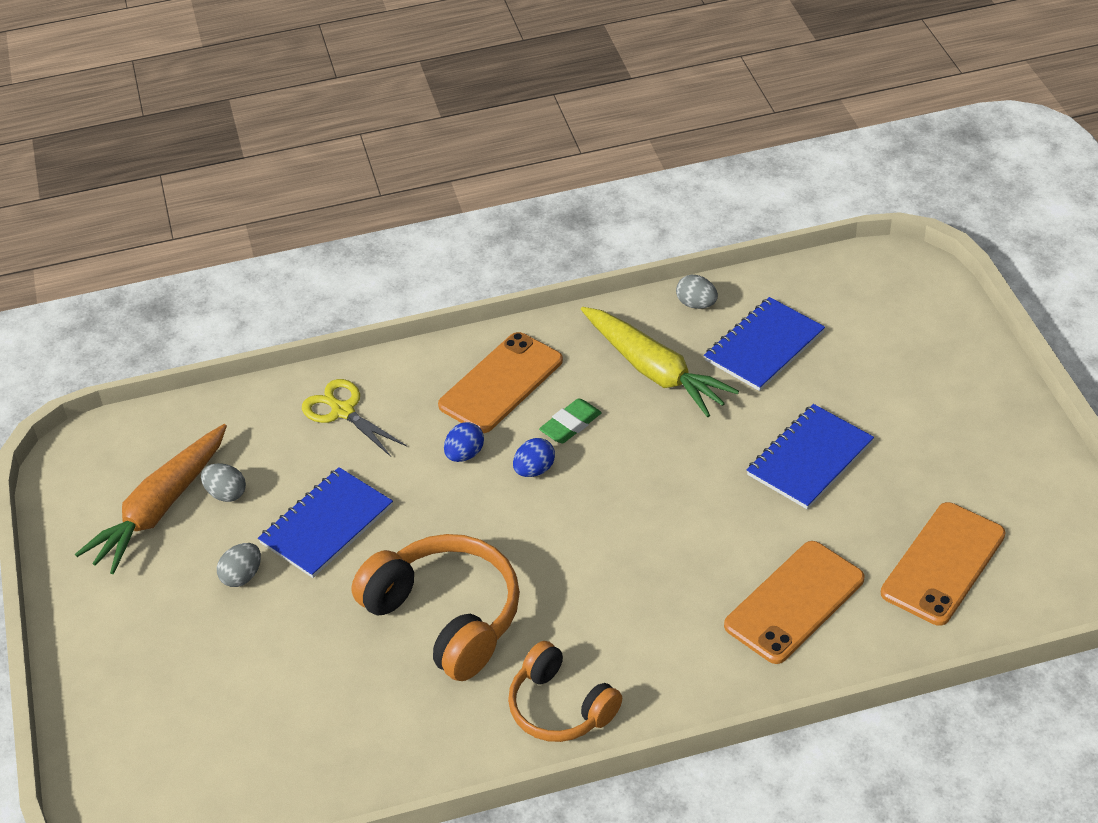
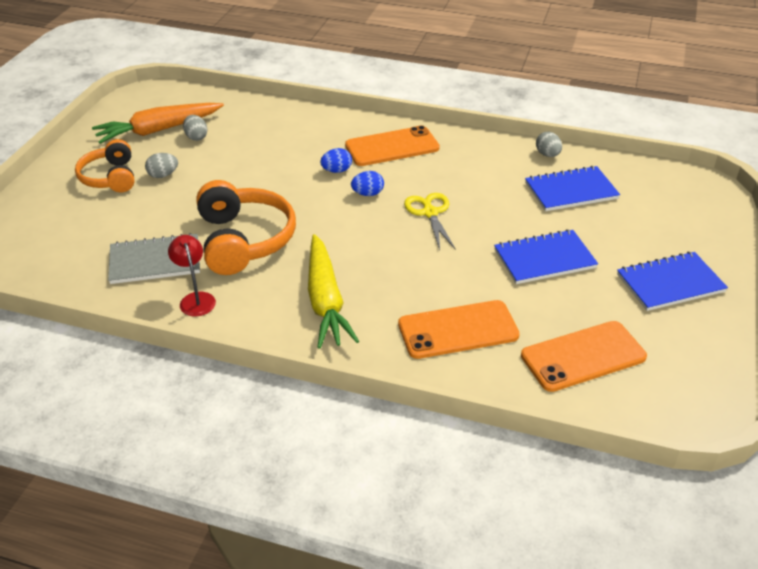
camera: 30 degrees right, 5 degrees down
blue notebook [258,467,393,578] -> blue notebook moved to [617,252,728,311]
yellow scissors [302,379,407,457] -> yellow scissors moved to [404,193,456,250]
orange headphones [508,641,622,742] -> orange headphones moved to [75,139,134,192]
green eraser [539,398,602,444] -> none
yellow carrot [581,307,739,417] -> yellow carrot moved to [308,234,359,349]
none -> grey notebook [108,233,200,284]
none -> red lamp [168,235,216,316]

